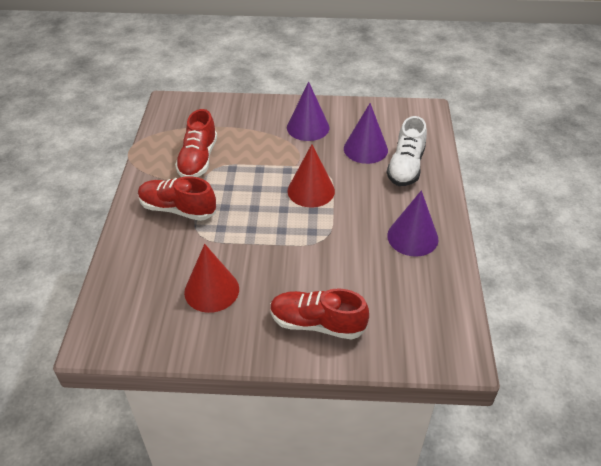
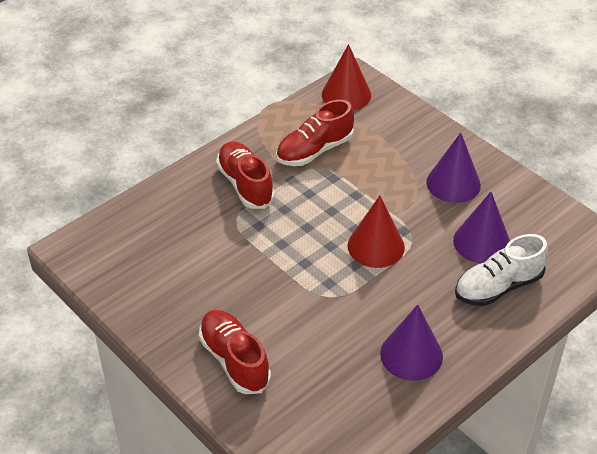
camera: 45 degrees right, 0 degrees up
red cone [184,244,239,313] -> red cone moved to [322,44,371,111]

